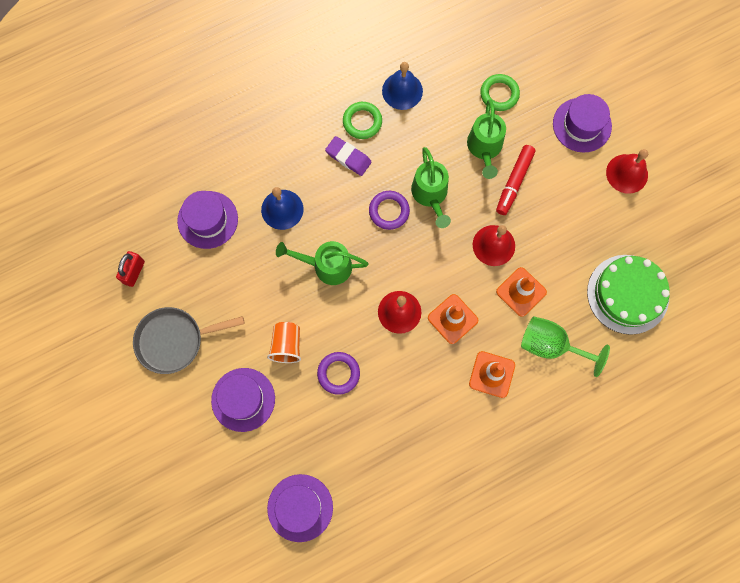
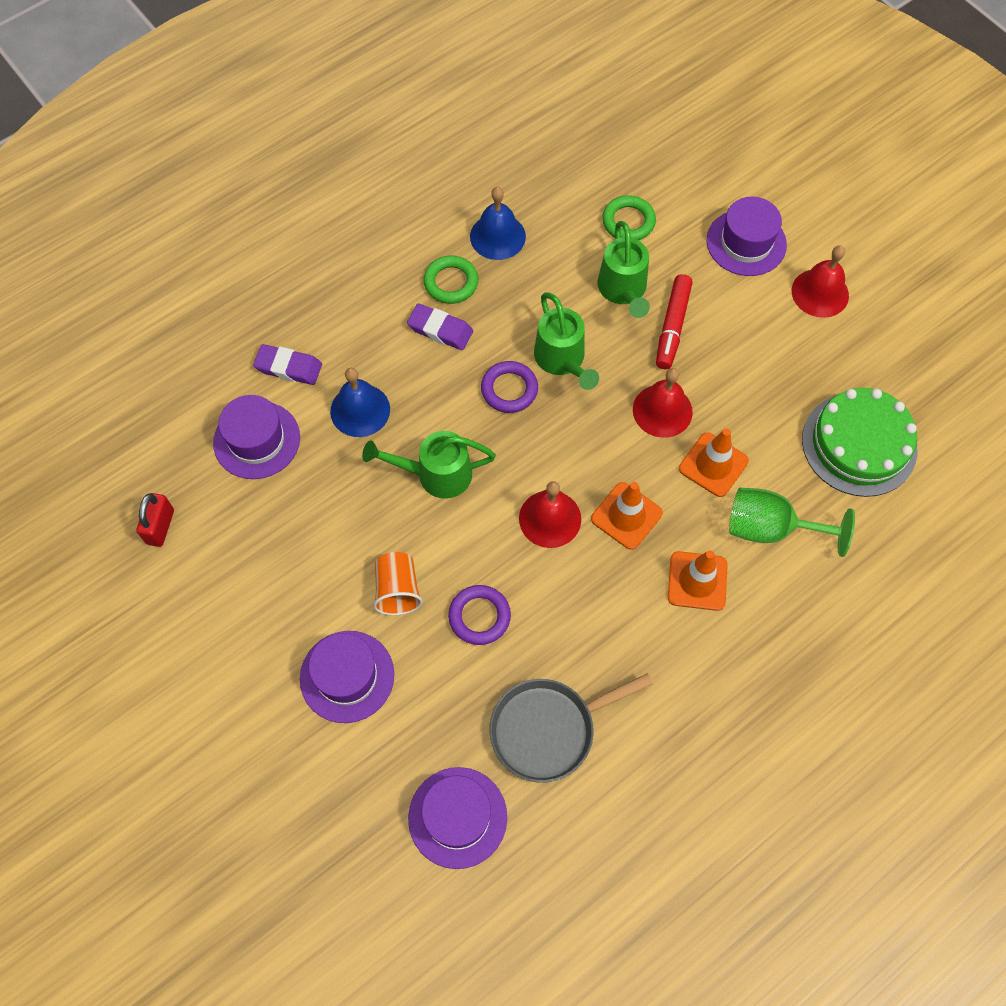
camera: 10 degrees left, 10 degrees down
grey pan [133,307,245,374] -> grey pan moved to [489,673,653,782]
none -> purple eraser [253,344,322,385]

